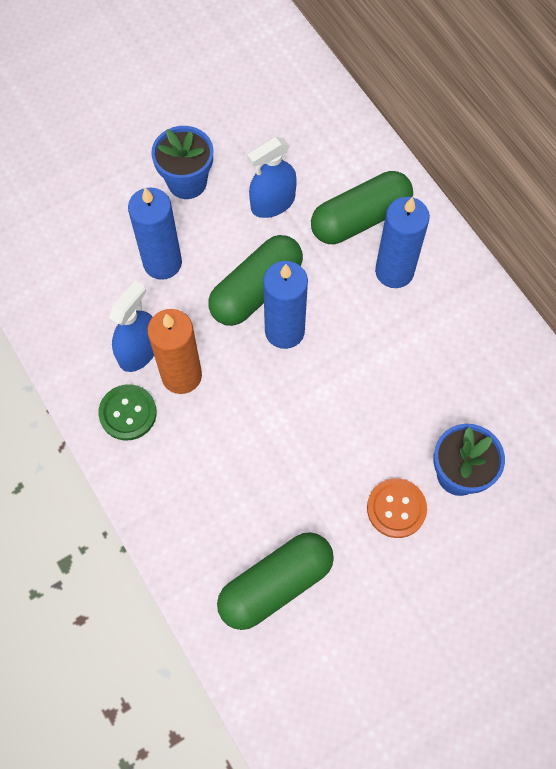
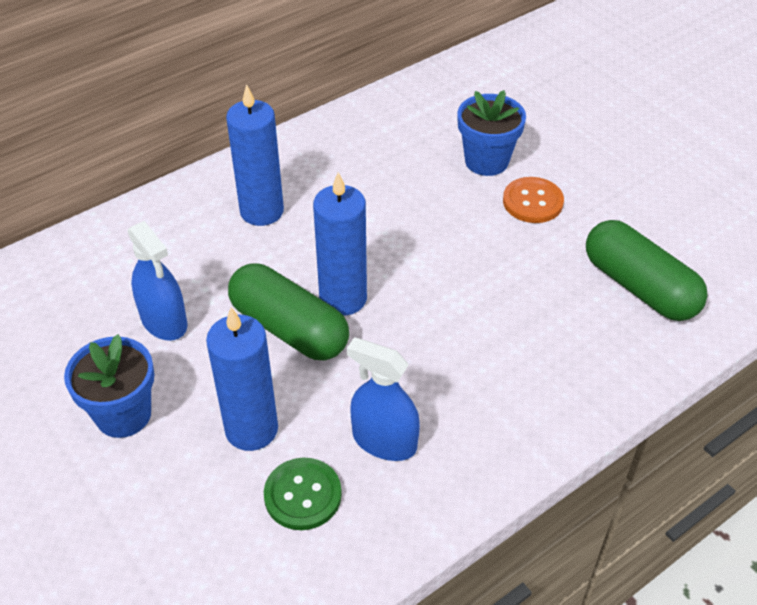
camera: 95 degrees left, 20 degrees down
green button [98,384,157,441] -> green button moved to [264,458,342,530]
orange candle [147,309,202,394] -> none
green capsule [311,171,413,244] -> none

